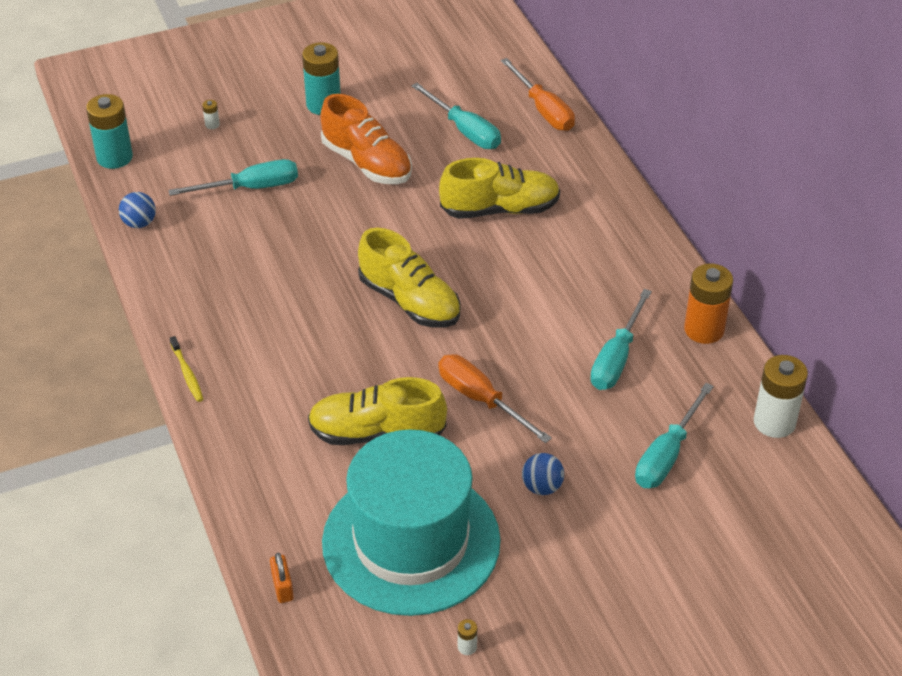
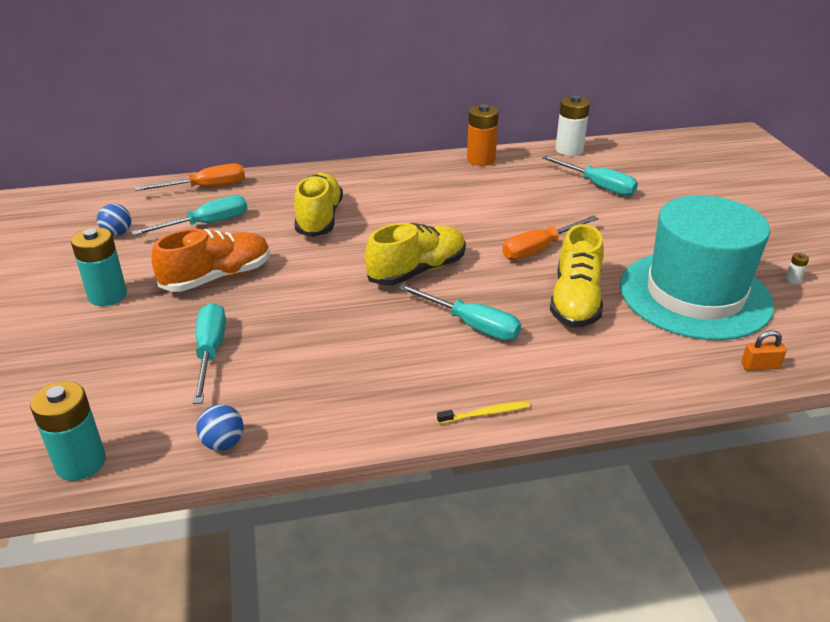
camera: 80 degrees left, 10 degrees down
white battery [202,100,220,129] -> none
blue ball [522,453,564,495] -> blue ball moved to [97,204,131,236]
turquoise screwdriver [590,289,652,390] -> turquoise screwdriver moved to [398,284,521,340]

